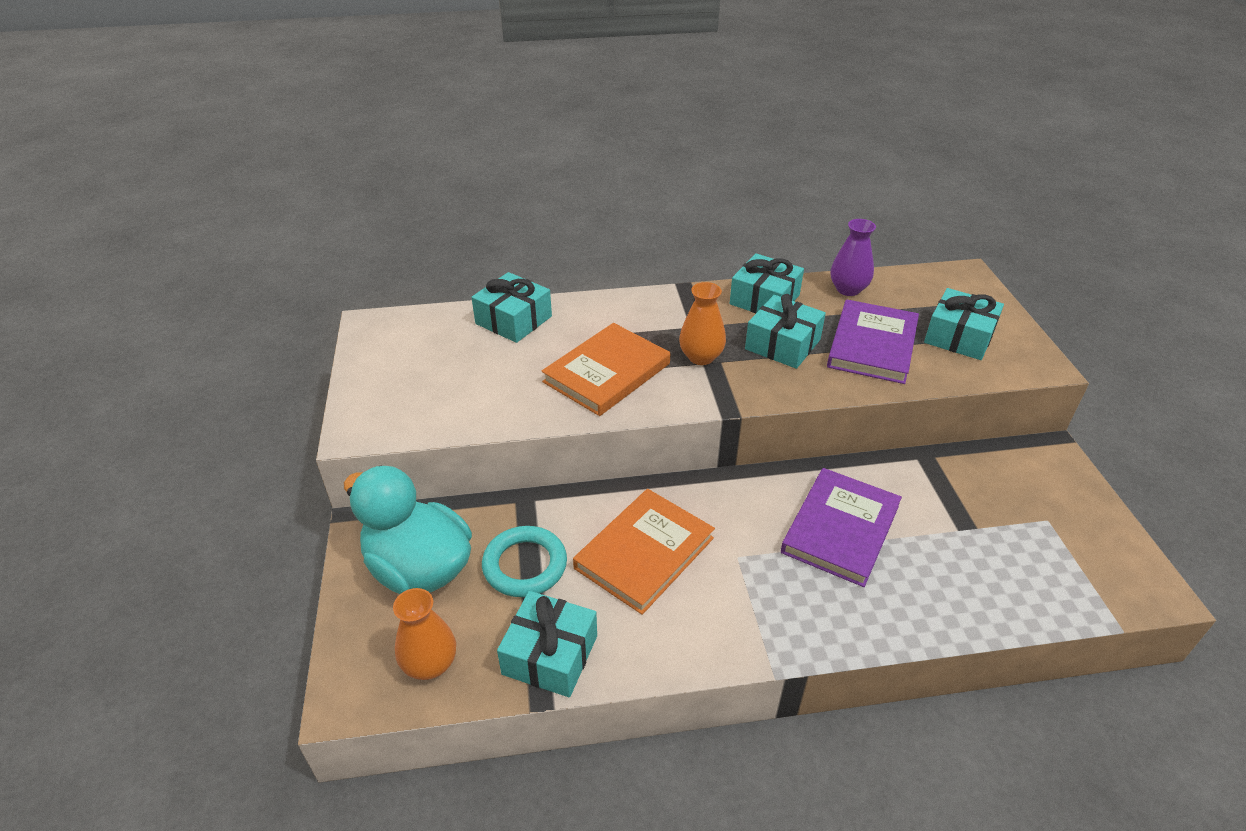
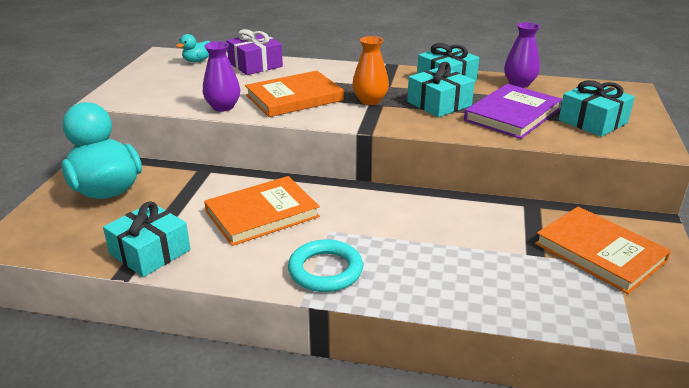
camera: 20 degrees right, 10 degrees down
orange vase [393,588,456,680] -> none
turquoise gift [472,272,552,343] -> purple gift [226,29,283,75]
turquoise ring [482,526,567,597] -> turquoise ring moved to [288,239,363,292]
purple book [781,468,902,587] -> none
none -> turquoise duck [176,34,210,62]
none -> purple vase [203,41,240,112]
none -> orange book [535,207,671,294]

